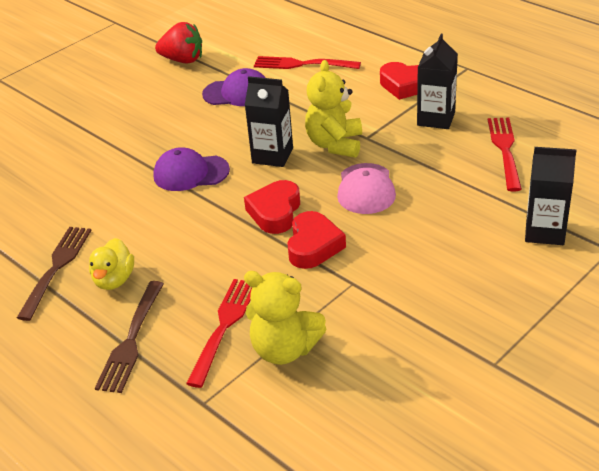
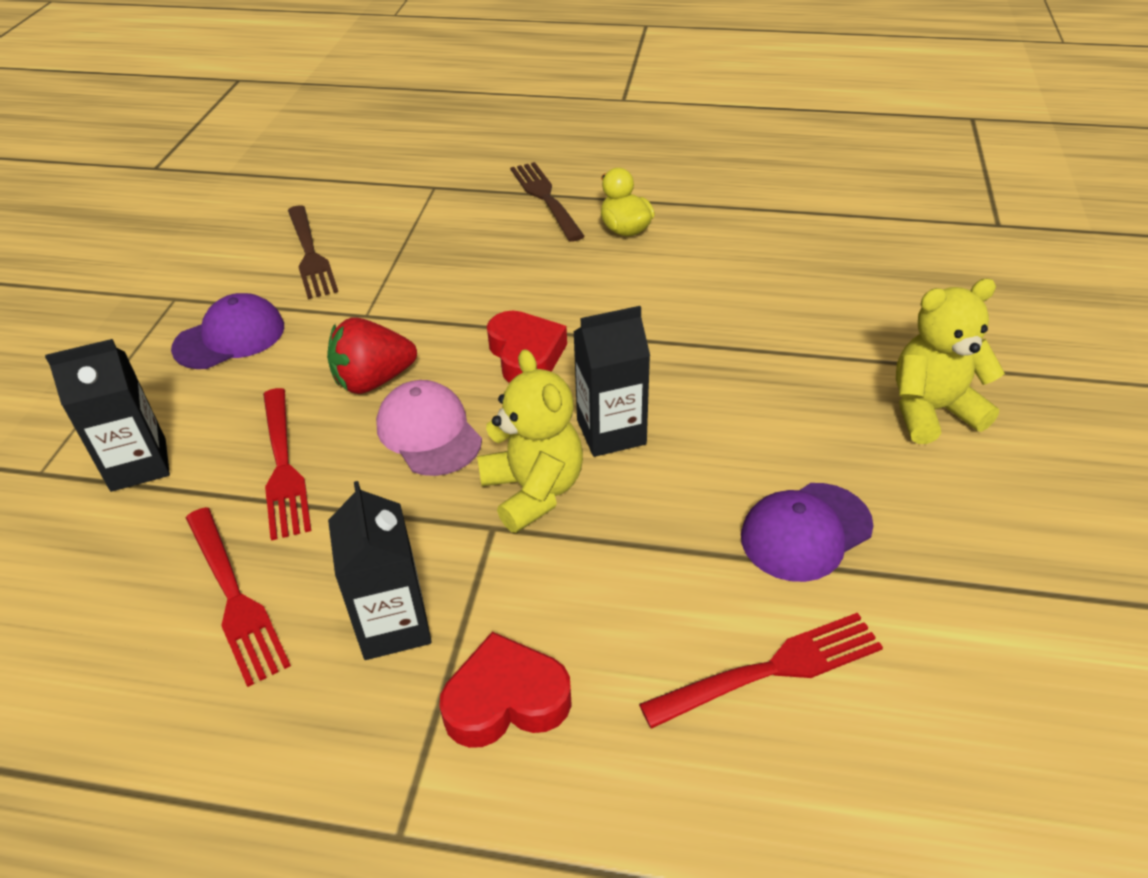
camera: 145 degrees right, 5 degrees up
brown fork [17,227,92,321] -> brown fork moved to [288,205,338,299]
purple cap [153,147,230,191] -> purple cap moved to [171,293,284,369]
red strawberry [155,22,202,63] -> red strawberry moved to [327,317,417,394]
red fork [186,279,252,388] -> red fork moved to [263,388,311,541]
yellow teddy bear [244,271,326,365] -> yellow teddy bear moved to [896,279,1005,444]
red heart [287,211,346,269] -> none

